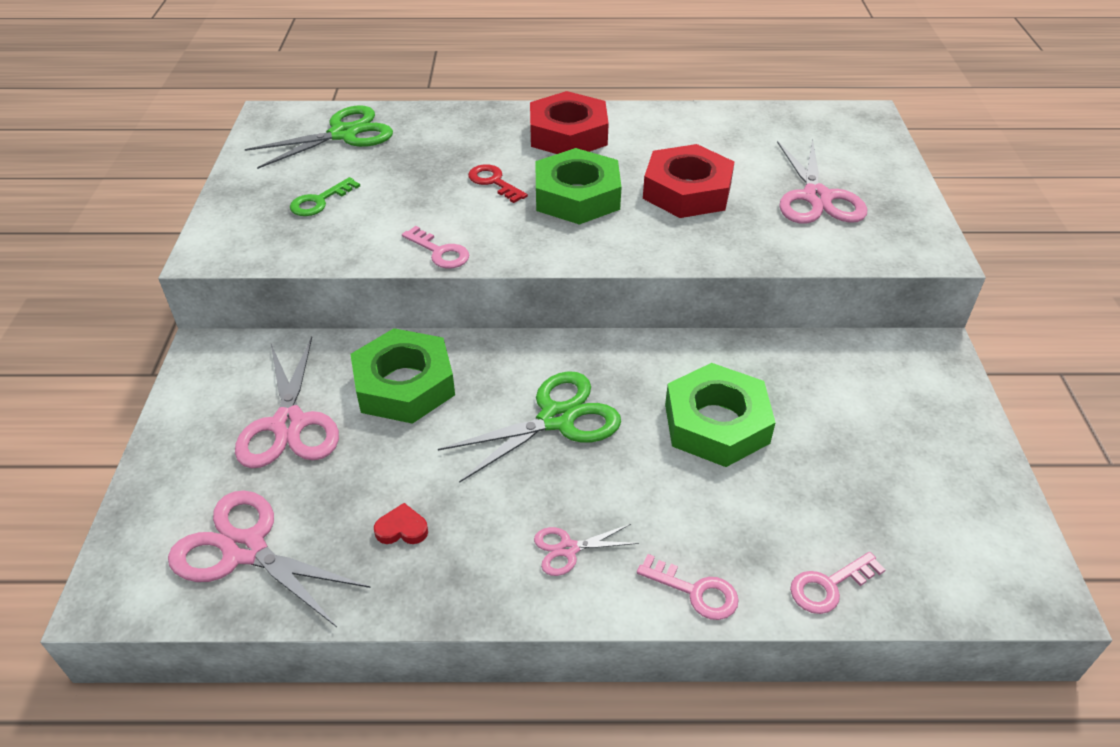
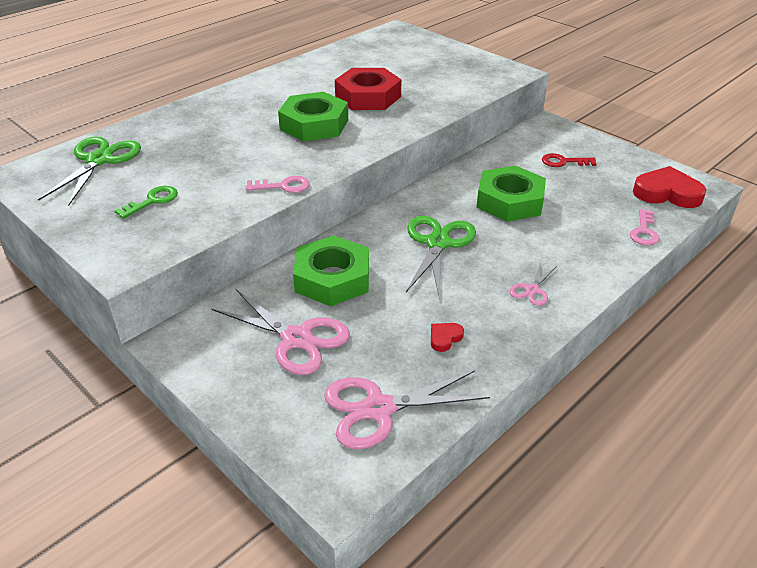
camera: 45 degrees left, 5 degrees down
green key [290,177,360,216] -> green key turned 135 degrees counterclockwise [114,186,178,219]
red key [468,164,528,203] -> red key moved to [542,153,596,167]
red nut [530,91,609,154] -> none
pink key [637,554,739,620] -> none
pink scissors [777,138,867,224] -> none
none -> red heart [633,166,706,208]

